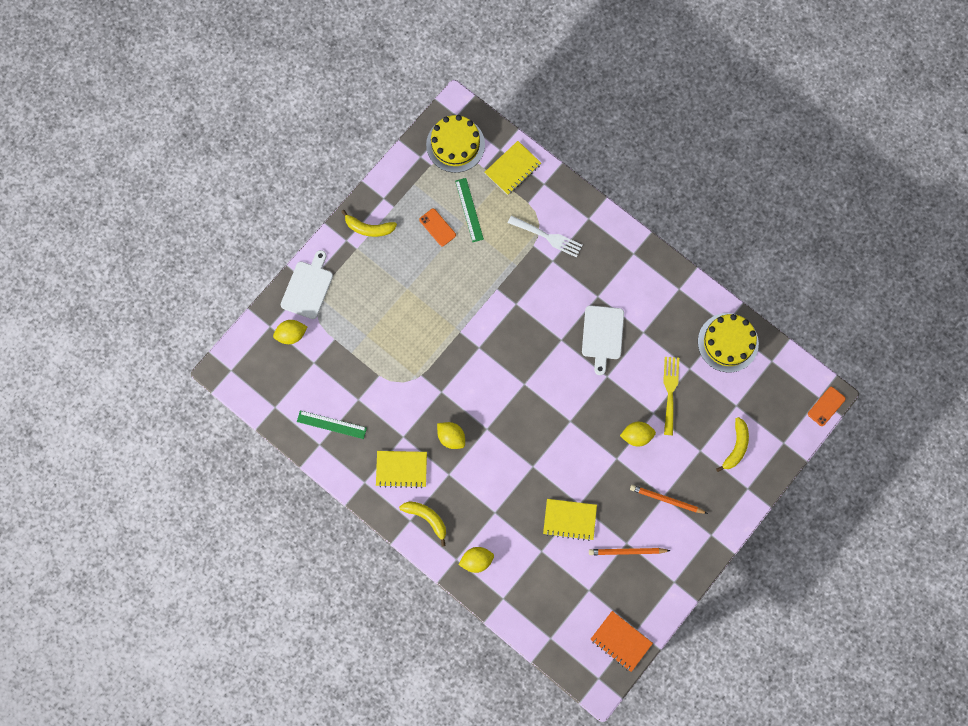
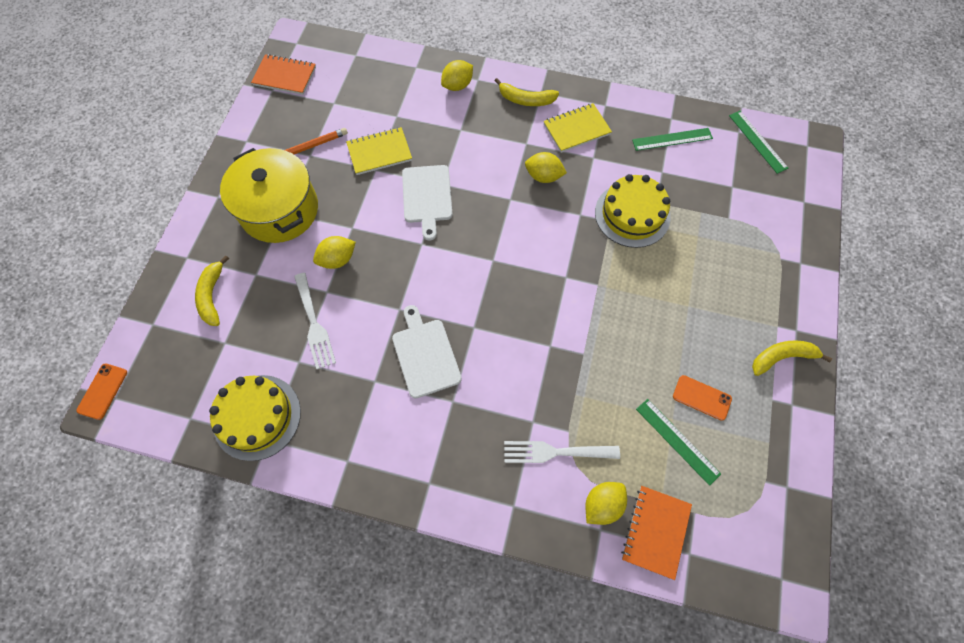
camera: 155 degrees right, 10 degrees down
yellow lemon [273,320,307,344] -> yellow lemon moved to [585,482,627,525]
white cutting board [281,250,333,319] -> white cutting board moved to [402,165,453,240]
yellow cake [426,115,485,173] -> yellow cake moved to [595,174,670,248]
yellow notebook [485,141,541,195] -> orange notebook [621,486,692,580]
orange pencil [630,485,708,514] -> yellow pot [220,148,318,243]
yellow fork [663,357,679,435] -> white fork [294,273,336,369]
none -> green ruler [729,111,788,174]

